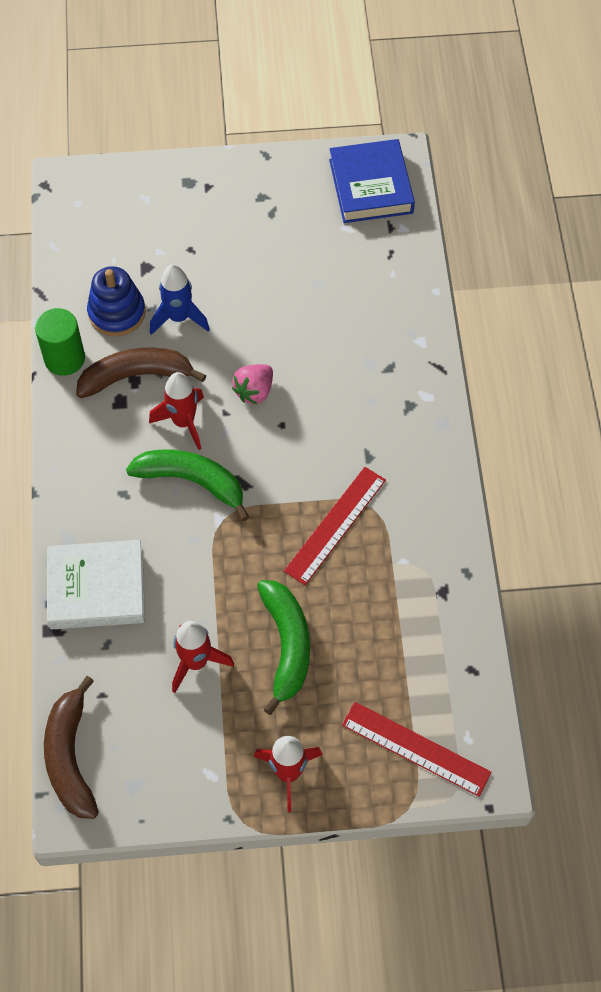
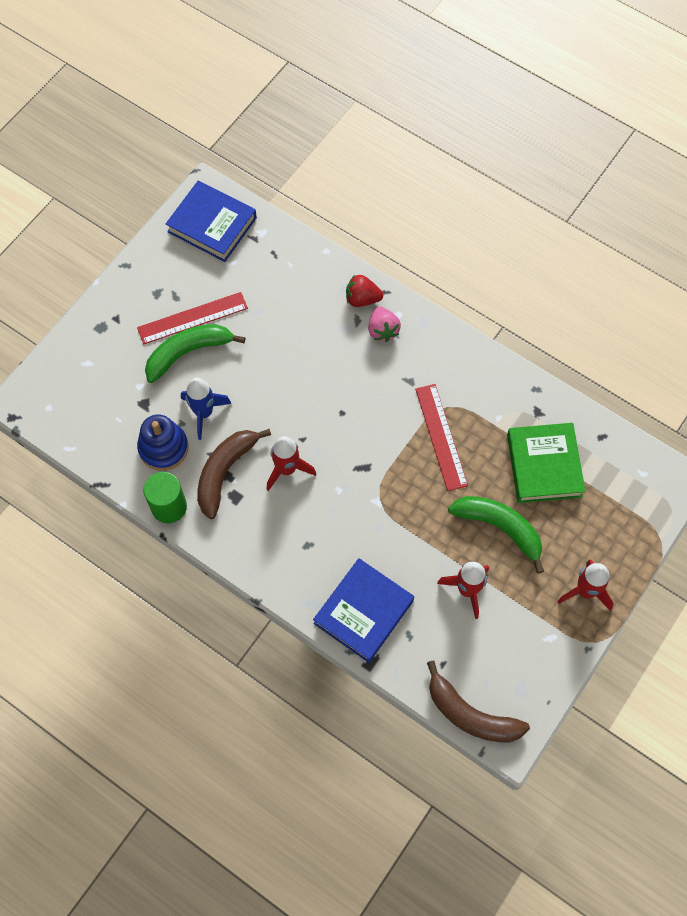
camera: 50 degrees left, 5 degrees up
white book [47,540,145,629] -> blue book [313,558,414,663]
green banana [126,449,249,522] -> green banana moved to [145,324,246,383]
pink strawberry [232,364,273,404] -> pink strawberry moved to [368,307,401,342]
red ruler [342,702,492,797] -> red ruler moved to [137,292,248,345]
none -> red strawberry [346,275,383,307]
none -> green book [507,423,586,503]

